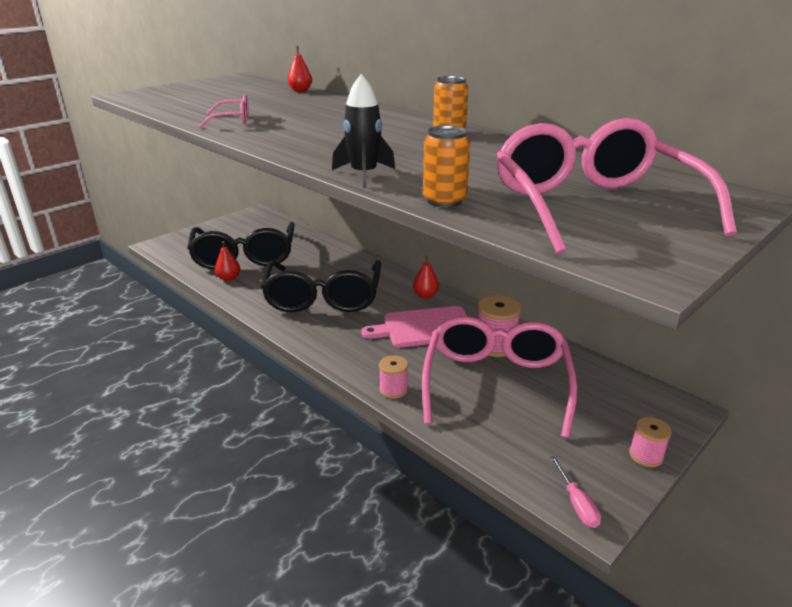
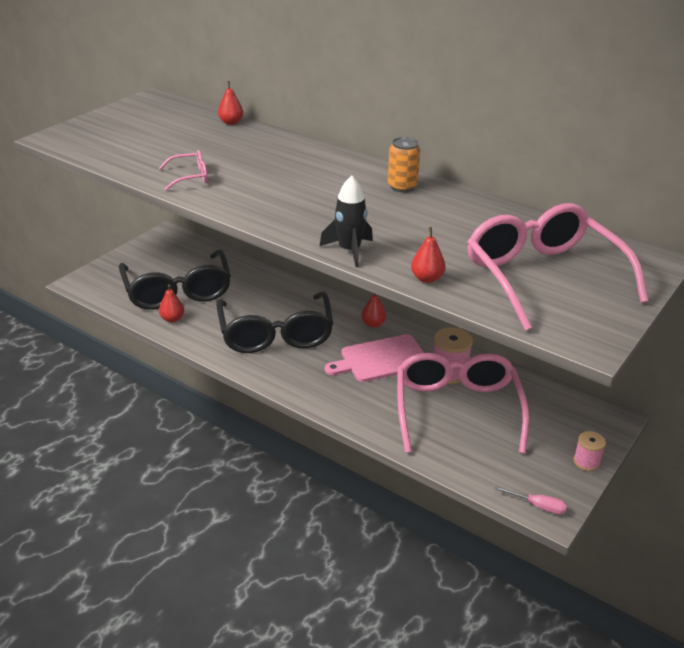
camera: 10 degrees left, 5 degrees up
pink spool [379,355,408,399] -> none
orange can [423,125,470,208] -> red pear [411,227,446,283]
pink screwdriver [550,456,601,528] -> pink screwdriver turned 45 degrees counterclockwise [495,486,567,515]

